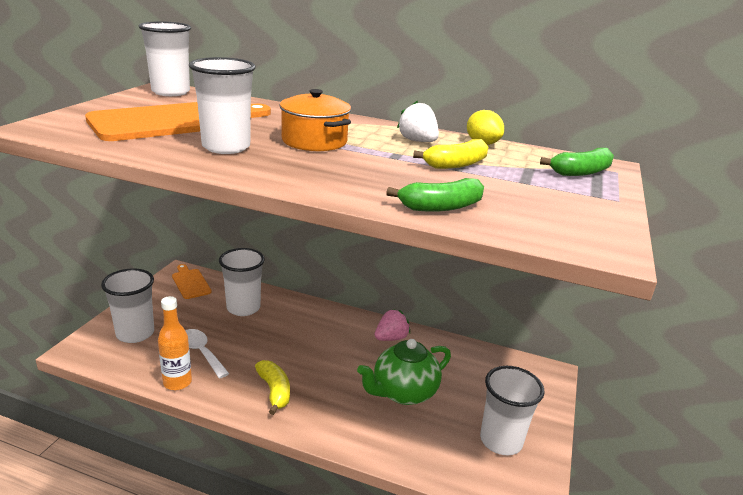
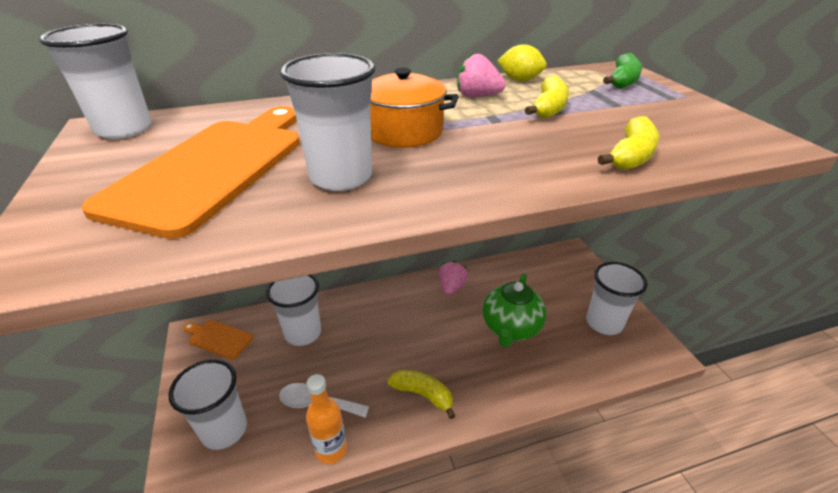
camera: 35 degrees left, 10 degrees up
green banana [386,178,484,212] -> yellow banana [598,116,660,170]
white strawberry [397,101,439,142] -> pink strawberry [457,53,506,97]

